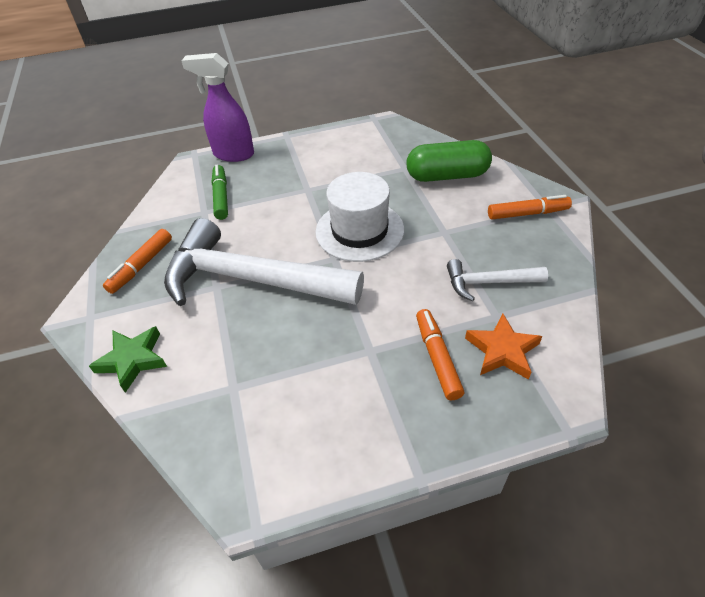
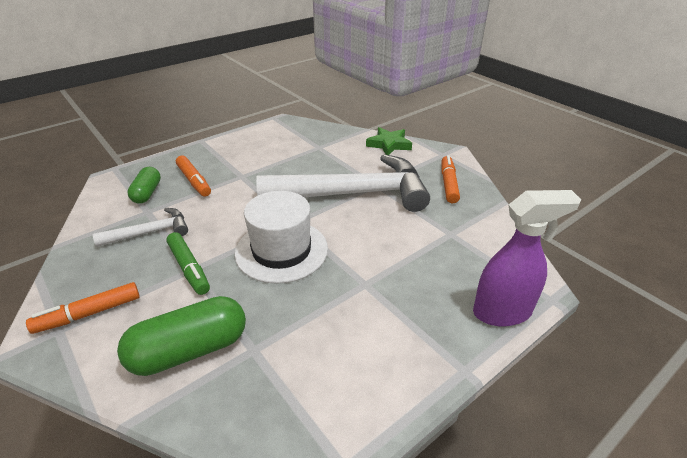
camera: 155 degrees right, 10 degrees down
green marker [212,165,228,220] -> green marker moved to [166,232,210,295]
orange star [465,313,542,380] -> green capsule [128,167,161,204]

